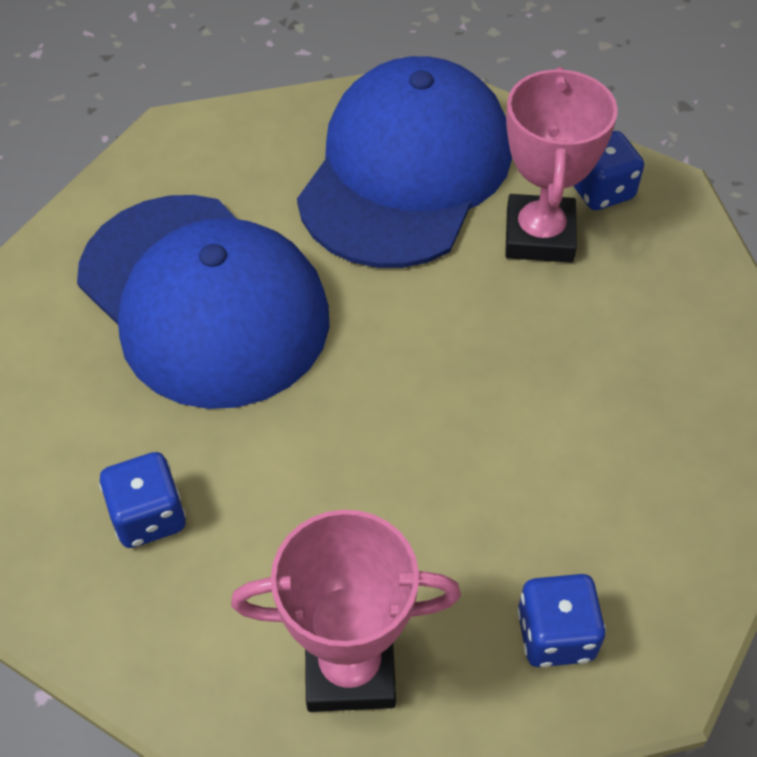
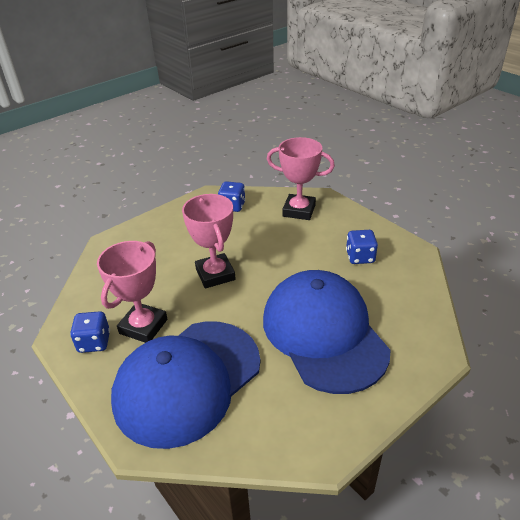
camera: 160 degrees left, 15 degrees down
none -> pink trophy [182,194,236,289]

